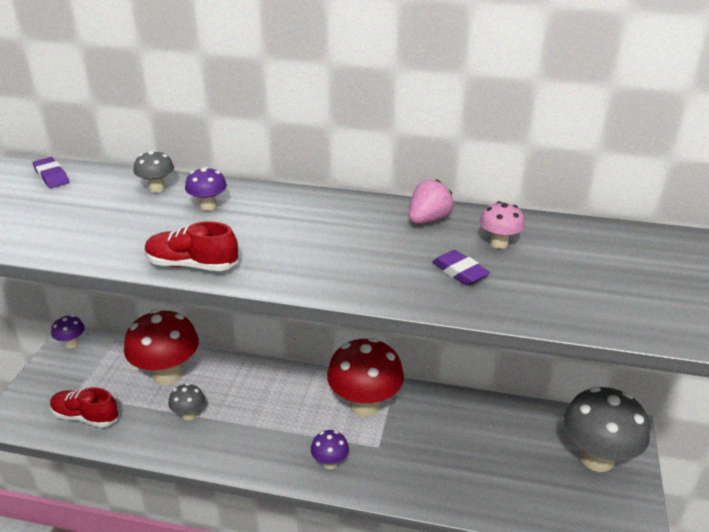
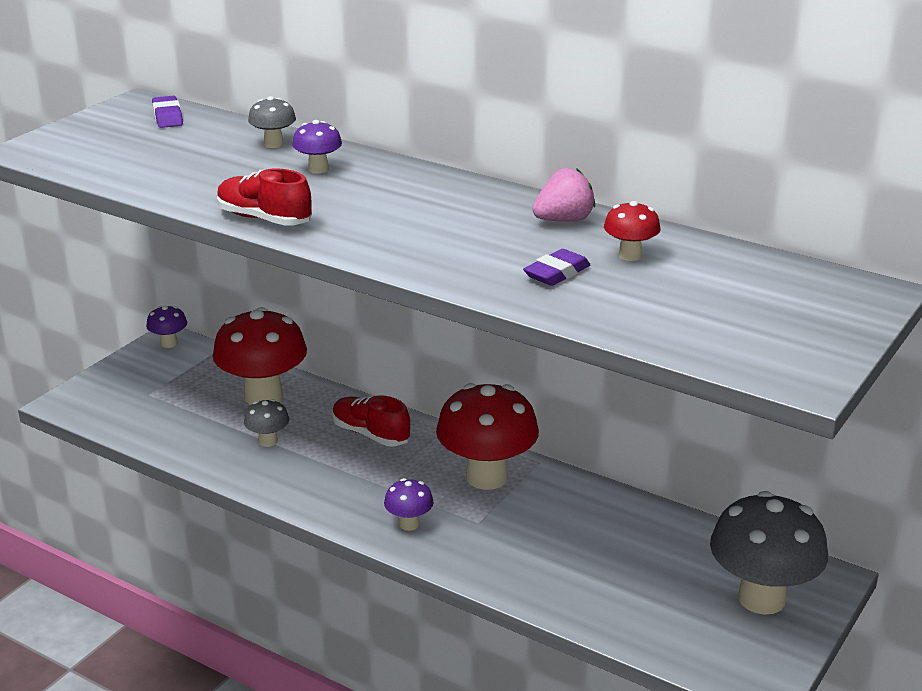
camera: 20 degrees right, 5 degrees down
red shoe [50,388,119,428] -> red shoe moved to [332,395,411,446]
purple eraser [432,250,490,285] -> purple eraser turned 60 degrees clockwise [523,249,590,286]
pink mushroom [480,201,525,249] -> red mushroom [604,201,660,261]

